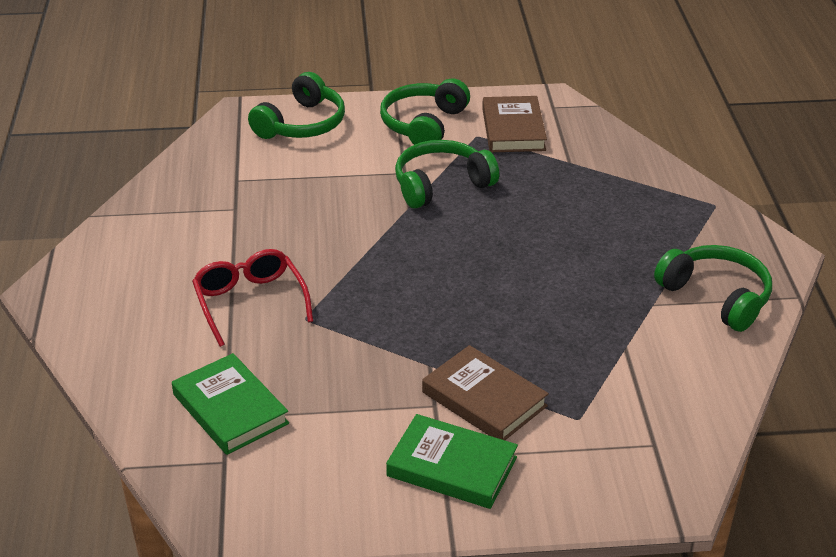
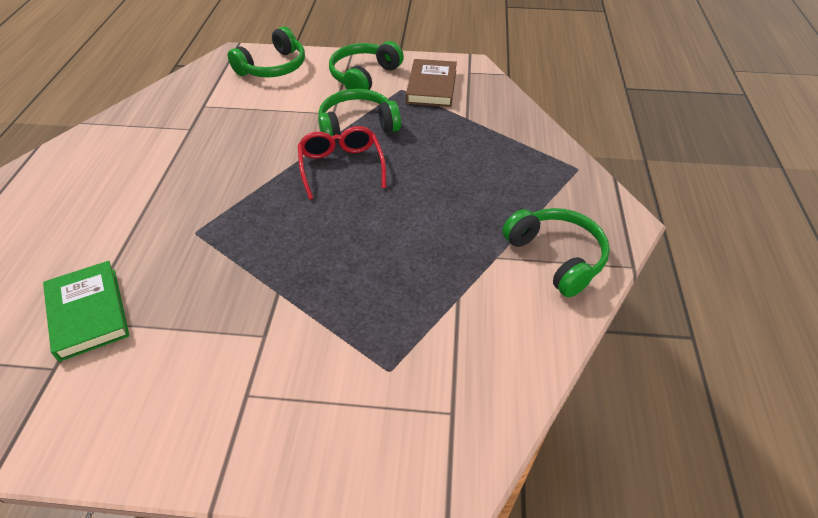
camera: 10 degrees right, 10 degrees up
red glasses [192,249,313,347] -> red glasses moved to [298,126,386,200]
green book [386,414,518,509] -> none
brown book [422,345,549,440] -> none

